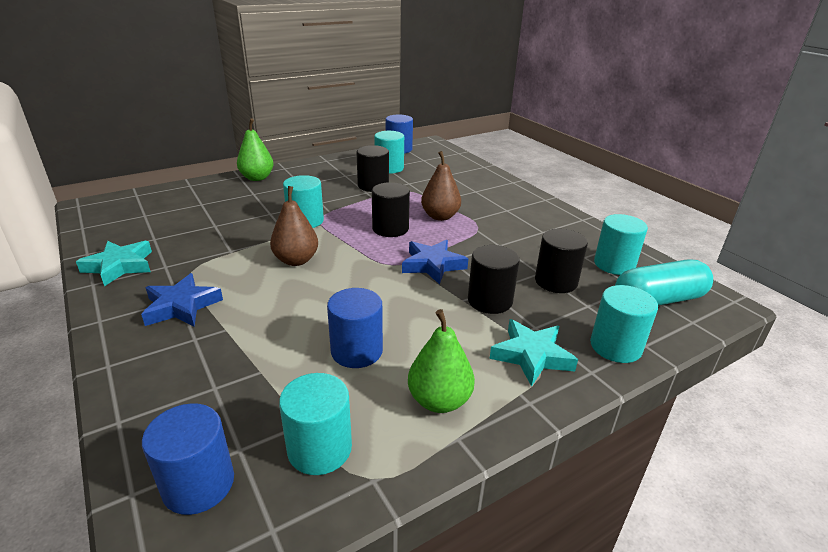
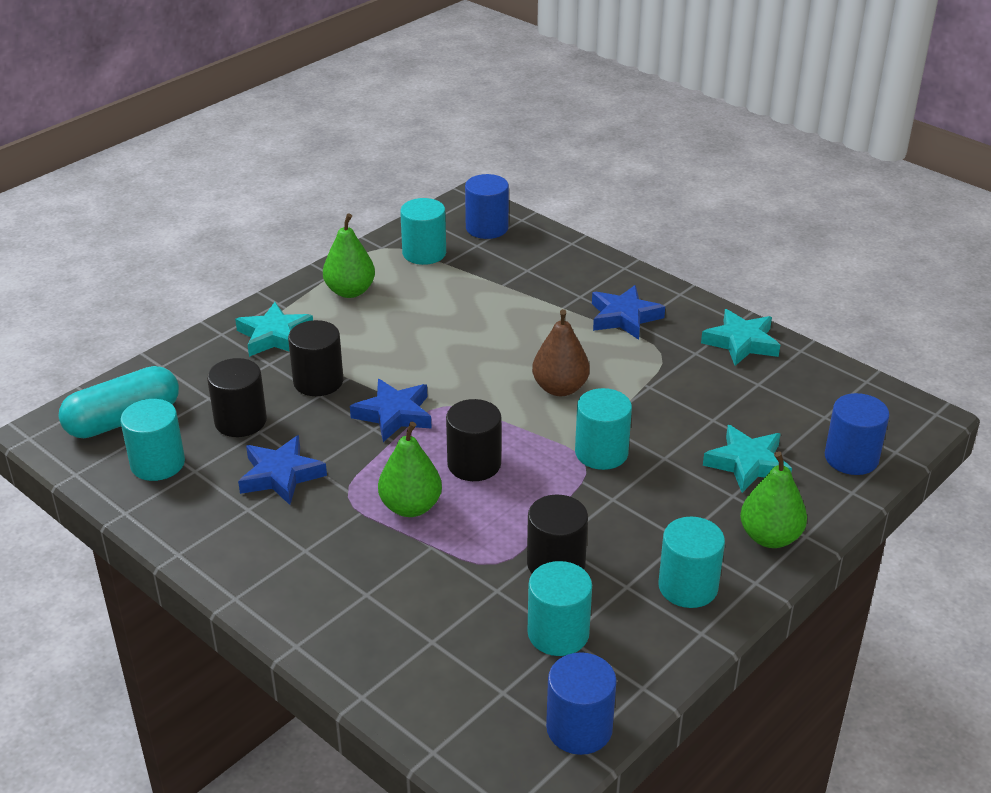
camera: 165 degrees right, 5 degrees up
blue cylinder [327,288,383,368] -> blue cylinder moved to [825,393,889,475]
brown pear [421,151,461,221] -> green pear [378,422,442,517]
turquoise cylinder [590,285,658,363] -> turquoise cylinder moved to [658,517,725,608]
none -> blue star [238,435,327,505]
none -> turquoise star [703,425,792,493]

